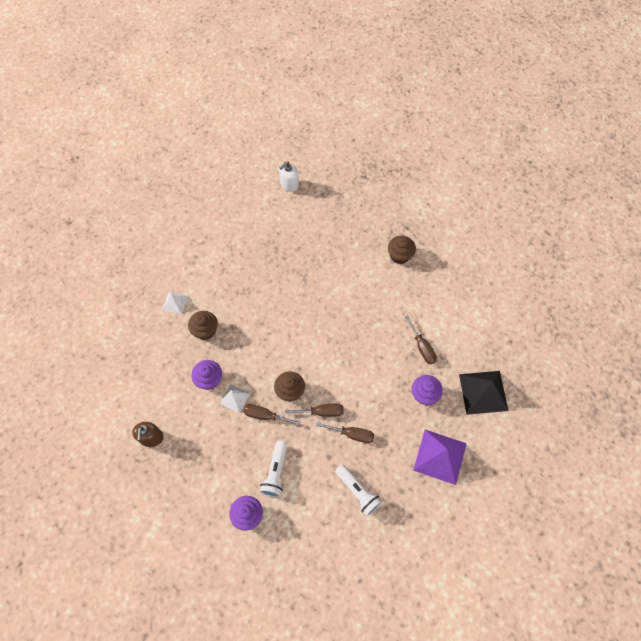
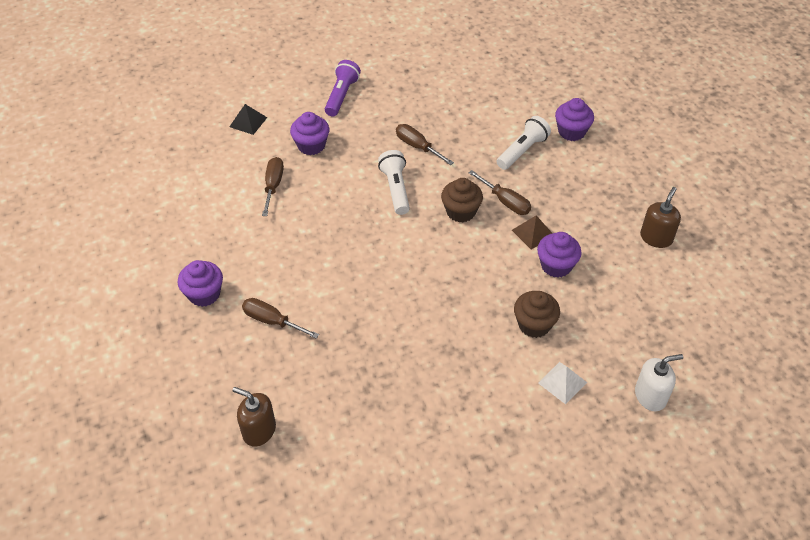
camera: 150 degrees left, 15 degrees down
white pyramid [220,385,250,413] -> brown pyramid [512,216,553,249]
white soap dispenser [279,161,299,192] -> white soap dispenser moved to [635,354,683,411]
brown screwdriver [285,404,344,417] -> brown screwdriver moved to [242,298,319,339]
white flashlight [335,464,382,516] -> white flashlight moved to [378,150,410,215]
brown cupcake [388,236,416,264] -> purple cupcake [178,260,223,307]
purple pyramid [413,430,467,485] -> purple flashlight [325,60,361,116]
black pyramid [459,371,508,415] -> black pyramid [229,104,267,135], size x0.53
none -> brown soap dispenser [232,387,276,447]

